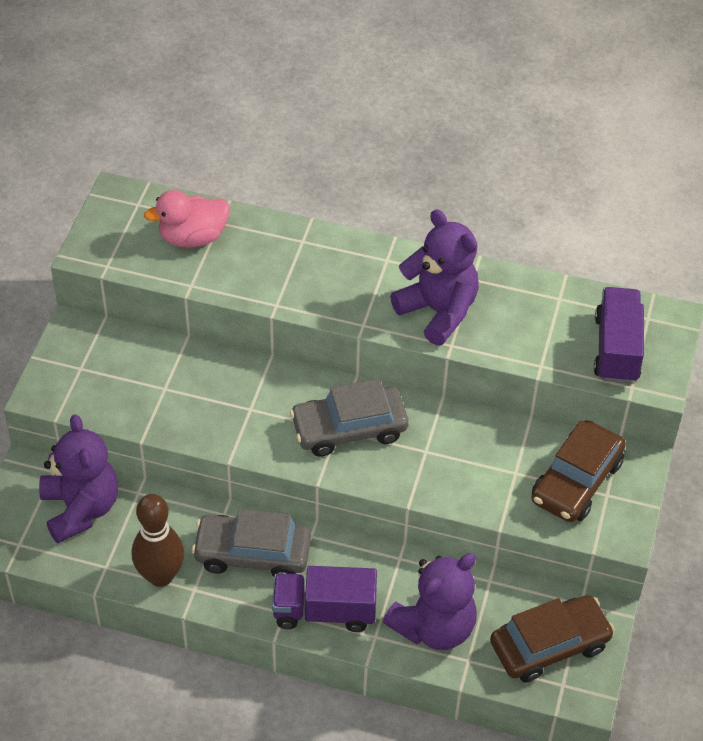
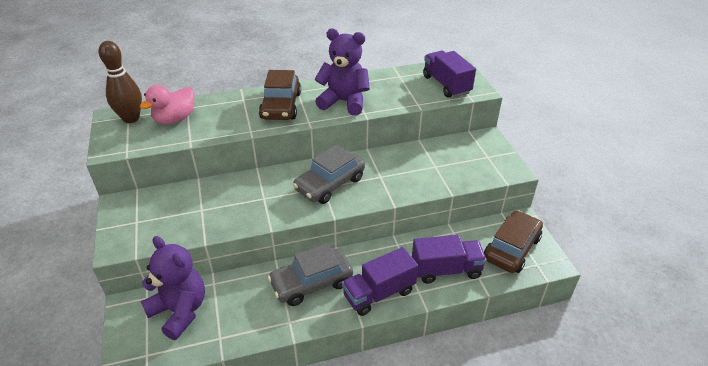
camera: 30 degrees left, 10 degrees down
brown bowling pin [132,494,184,587] -> brown bowling pin moved to [99,41,142,123]
purple teddy bear [383,553,477,650] -> purple truck [412,235,487,284]
brown car [531,420,626,522] -> brown car moved to [259,70,301,120]

